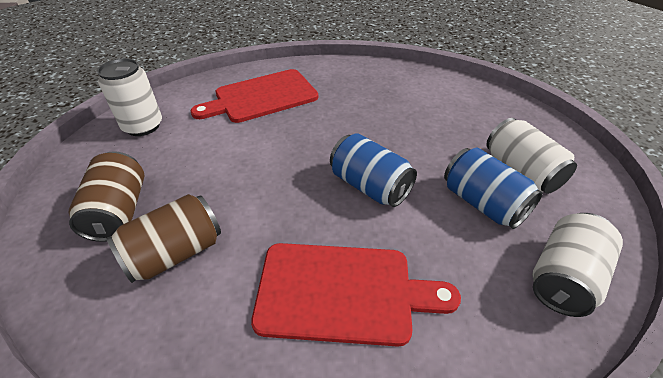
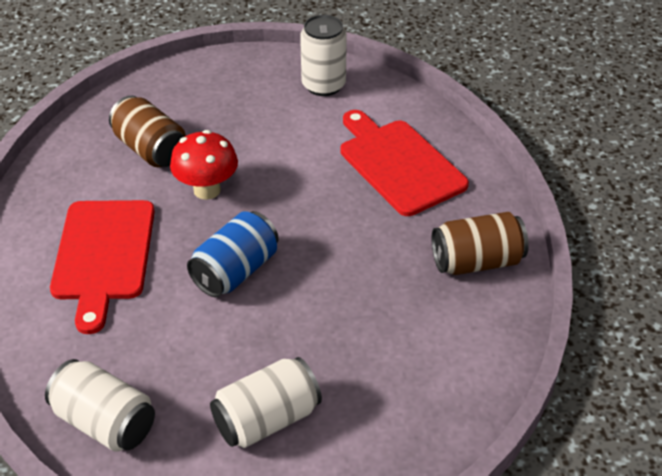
camera: 85 degrees right, 0 degrees up
brown can [69,151,144,242] -> brown can moved to [432,212,529,275]
blue can [444,148,543,229] -> none
none -> red mushroom [170,130,238,200]

